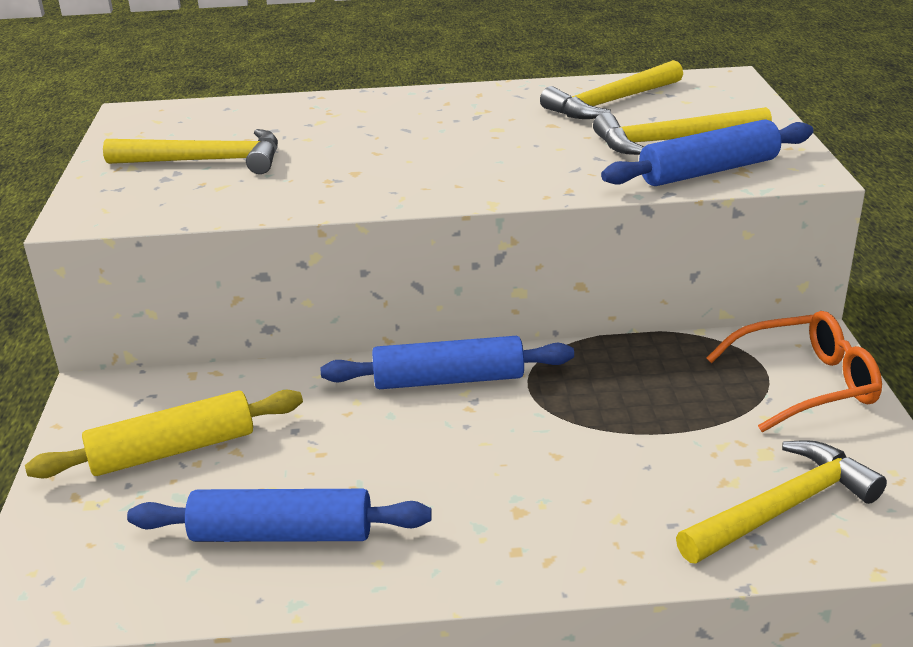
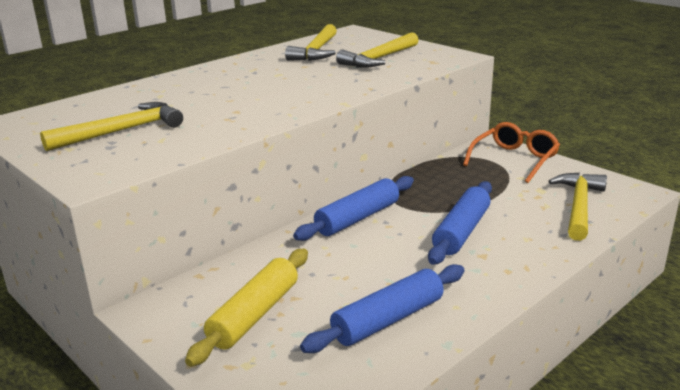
camera: 40 degrees left, 5 degrees down
blue rolling pin [601,119,813,186] -> blue rolling pin moved to [428,181,492,265]

